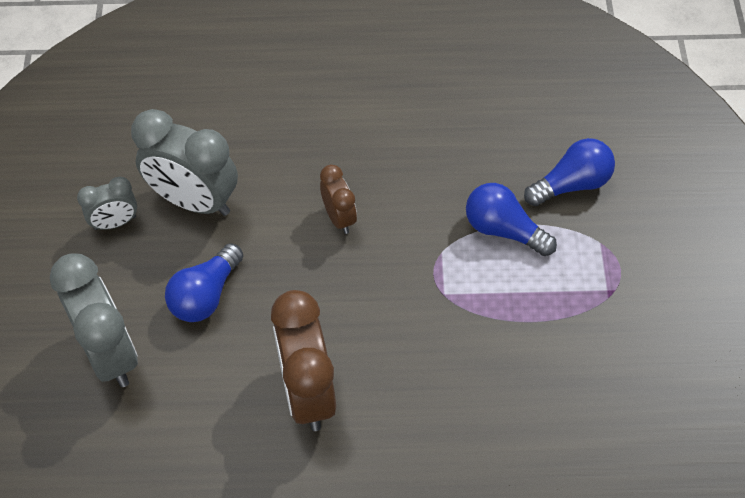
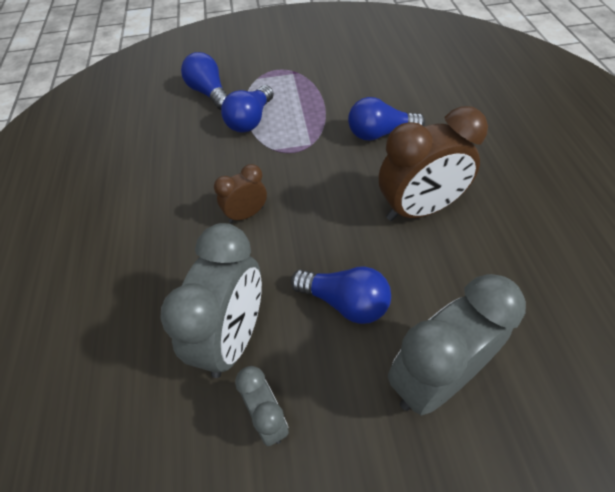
camera: 95 degrees left, 5 degrees down
none -> blue light bulb [348,97,425,141]

